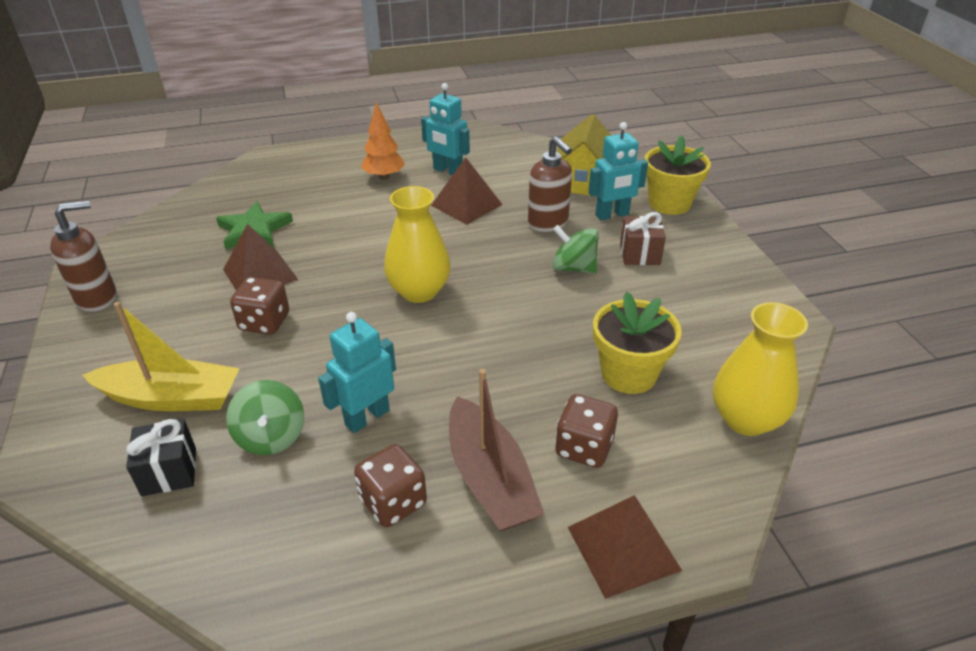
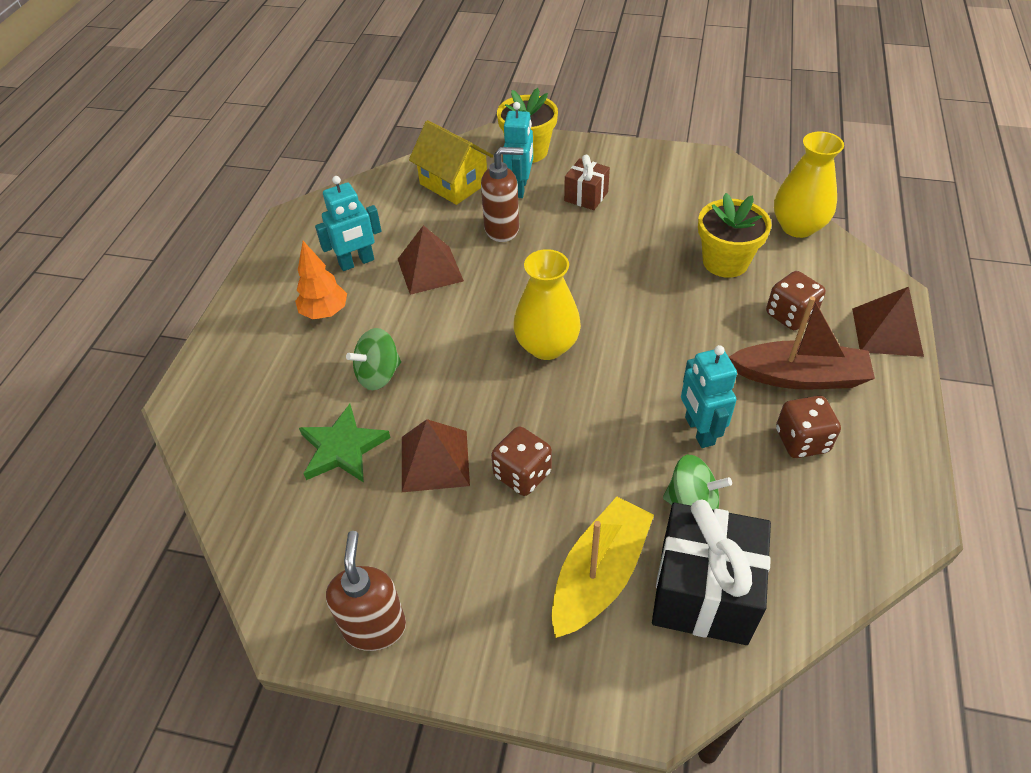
camera: 60 degrees left, 10 degrees up
black gift [126,419,196,496] -> black gift [652,499,771,645], size x1.87
green spinning top [552,225,599,273] -> green spinning top moved to [346,328,401,390]

